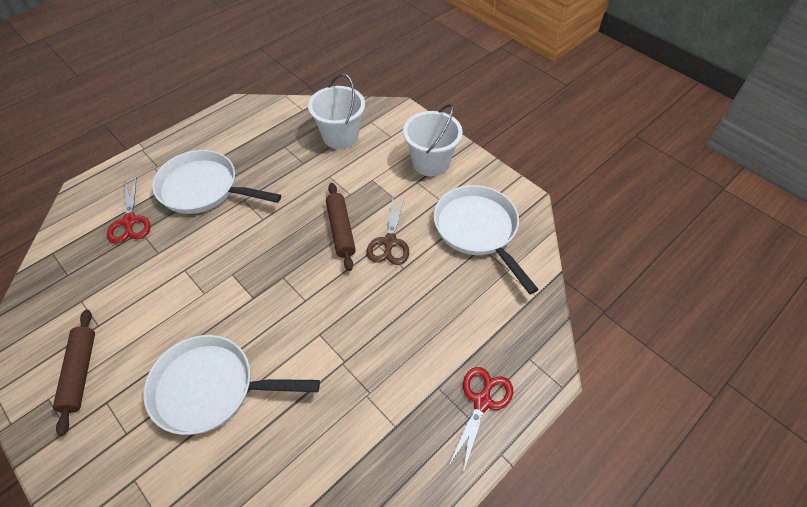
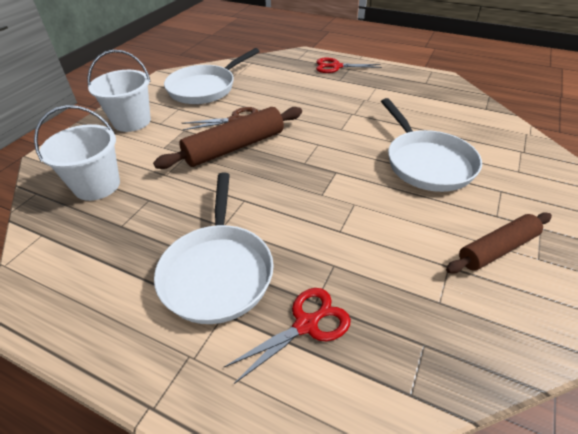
camera: 110 degrees left, 10 degrees down
brown rolling pin [326,183,356,271] -> brown rolling pin [153,107,302,169], size x1.50

